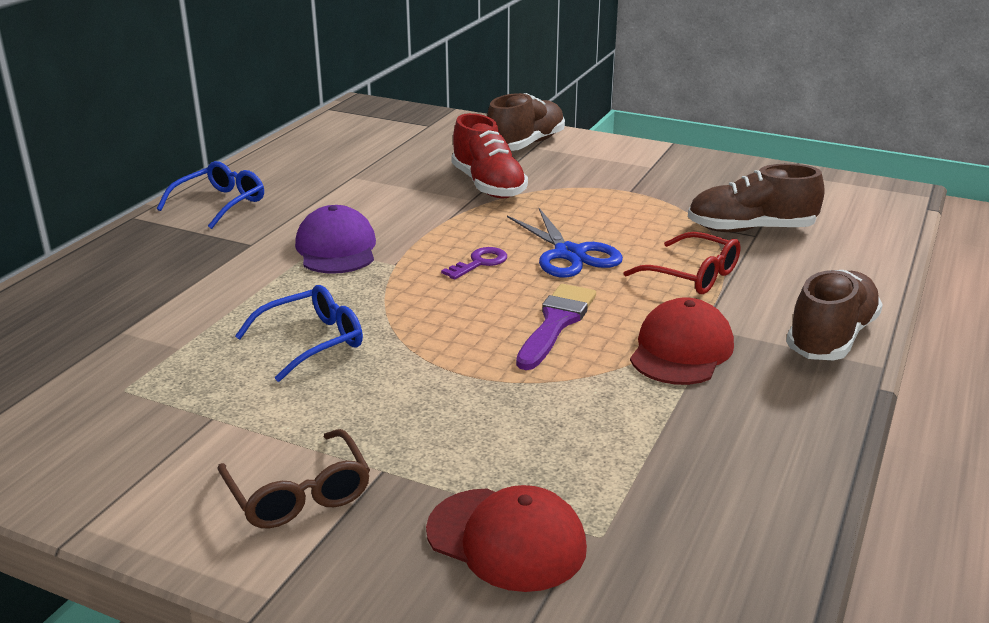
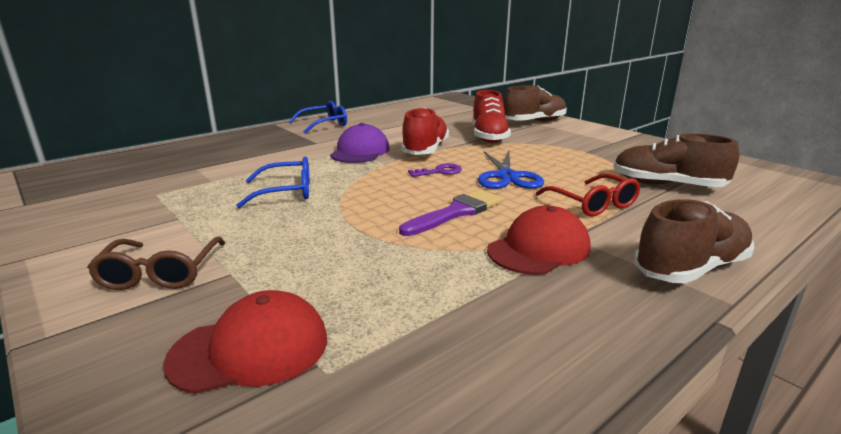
camera: 25 degrees right, 5 degrees down
red cap [426,485,587,592] -> red cap turned 75 degrees counterclockwise [163,290,327,394]
none -> red shoe [401,107,449,155]

